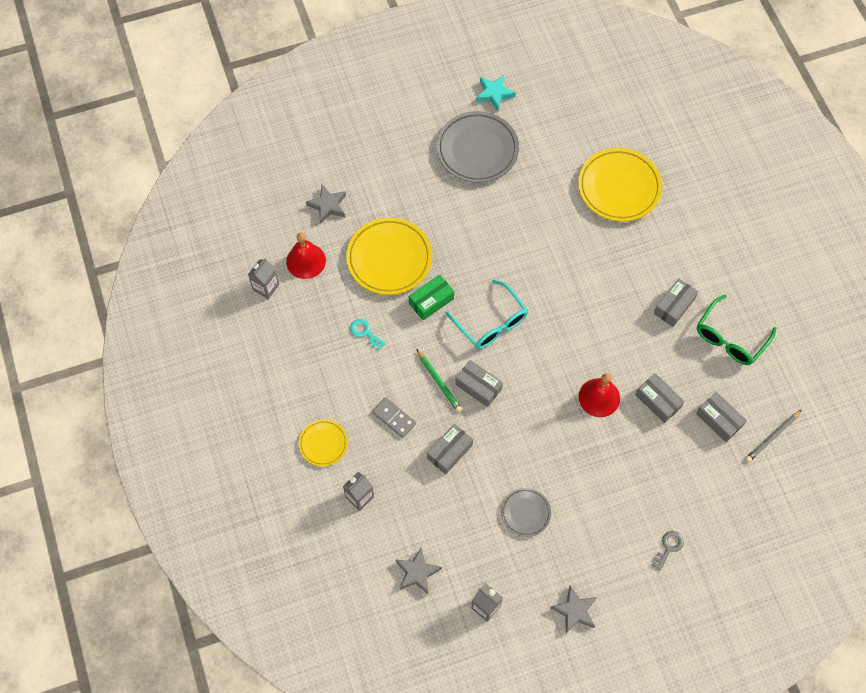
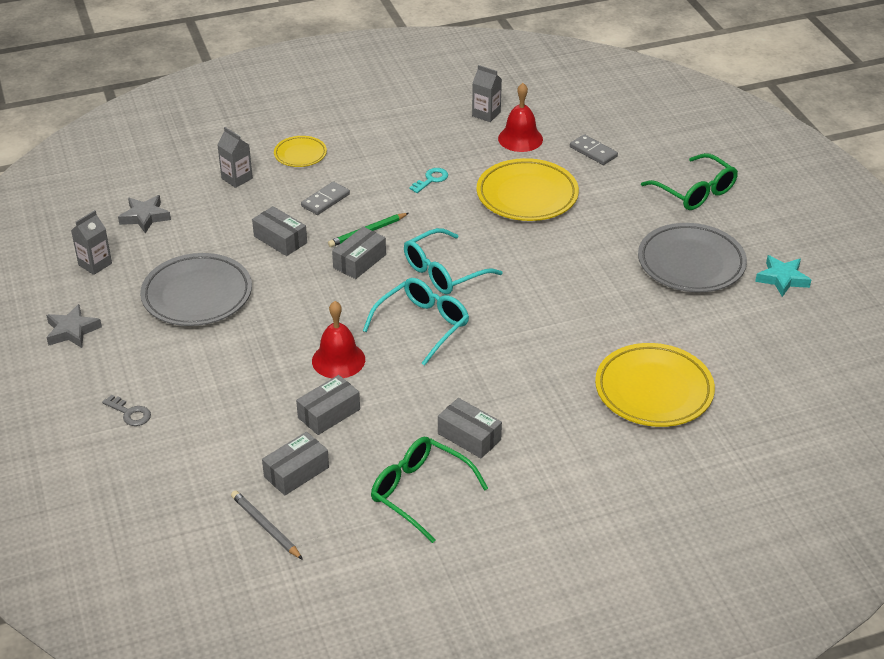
camera: 90 degrees right, 25 degrees down
grey star [306,185,346,224] -> grey domino [570,134,618,165]
green box [409,275,454,320] -> none
grey plate [501,488,551,537] -> grey plate [140,253,252,326], size x1.86
none -> turquoise glasses [363,278,469,366]
none -> green glasses [641,153,738,210]

